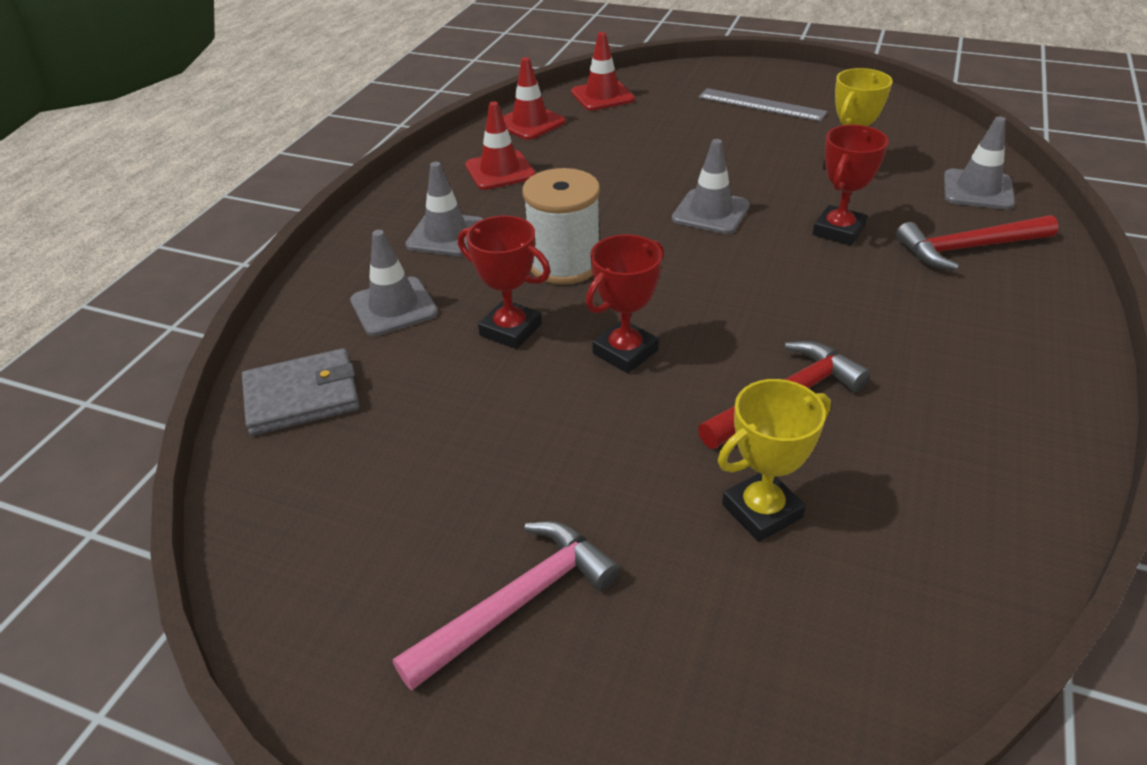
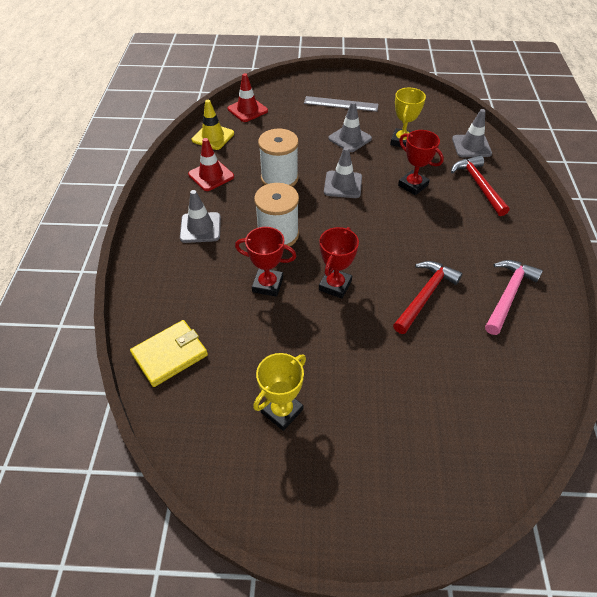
camera: 20 degrees left, 10 degrees up
grey wallet [242,348,360,436] -> yellow wallet [130,320,208,387]
grey traffic cone [350,230,438,336] -> grey traffic cone moved to [328,101,372,152]
pink hammer [393,521,620,690] -> pink hammer moved to [485,260,543,335]
red traffic cone [503,57,566,140] -> yellow traffic cone [192,100,234,150]
yellow trophy [718,379,831,542] -> yellow trophy moved to [253,353,306,431]
red trophy [813,125,889,246] -> red trophy turned 60 degrees counterclockwise [398,130,444,195]
red hammer [896,215,1059,270] -> red hammer turned 105 degrees clockwise [451,155,510,216]
none -> white spool [258,129,299,187]

